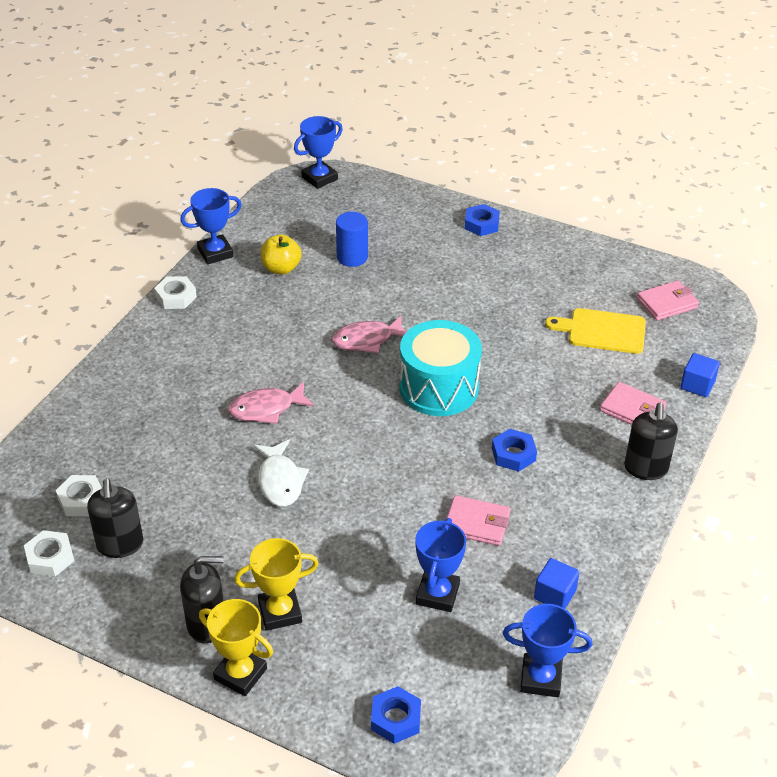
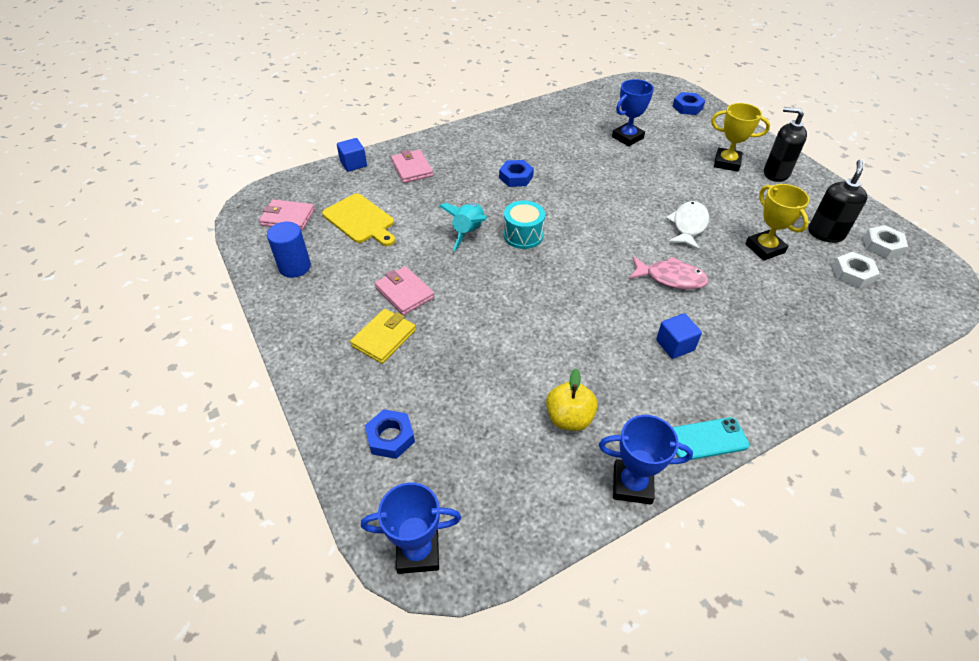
camera: 145 degrees left, 5 degrees up
white nut [154,276,197,309] -> turquoise phone [672,417,750,460]
yellow trophy [199,599,273,696] -> yellow trophy moved to [745,184,810,261]
pink fish [332,315,407,353] -> none
blue cylinder [336,212,368,267] -> blue cylinder moved to [267,222,311,278]
turquoise drum [399,320,482,416] -> turquoise drum [504,201,545,249], size x0.58
pink wallet [447,495,511,546] -> pink wallet moved to [375,266,434,315]
blue nut [465,204,500,236] -> blue nut moved to [365,409,415,459]
blue trophy [503,604,592,697] -> none
blue cube [534,558,580,609] -> blue cube moved to [656,313,702,359]
black soap dispenser [624,403,678,480] -> none
none -> yellow wallet [350,309,416,364]
none -> turquoise rocket [439,203,487,251]

